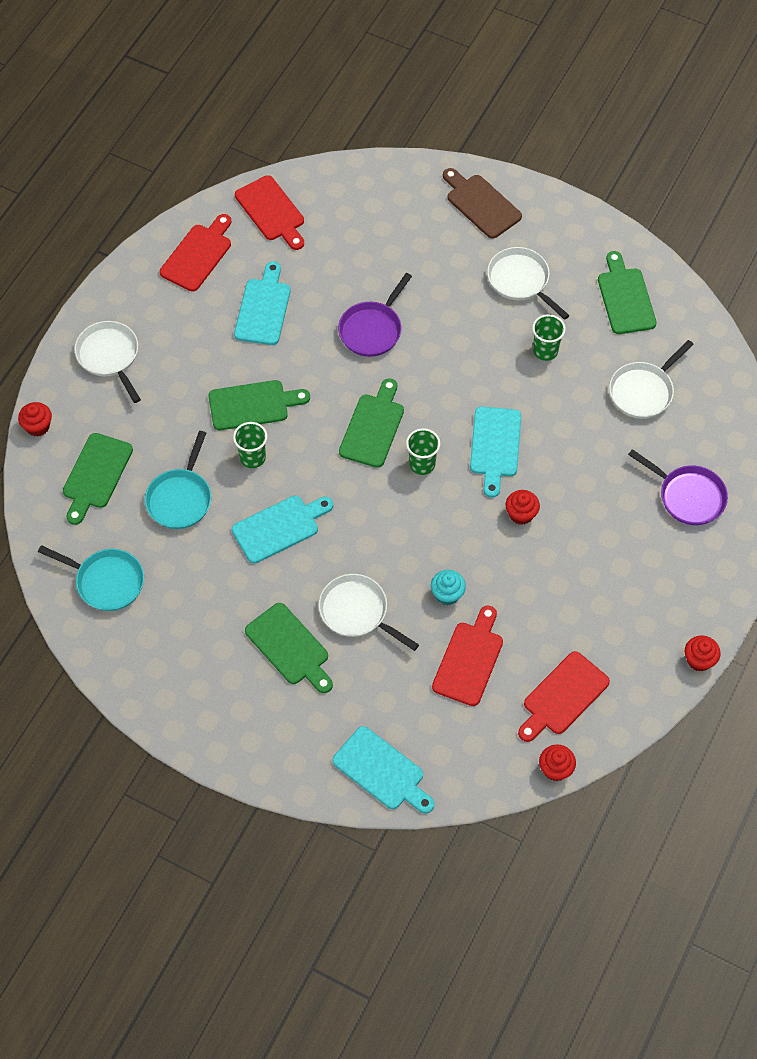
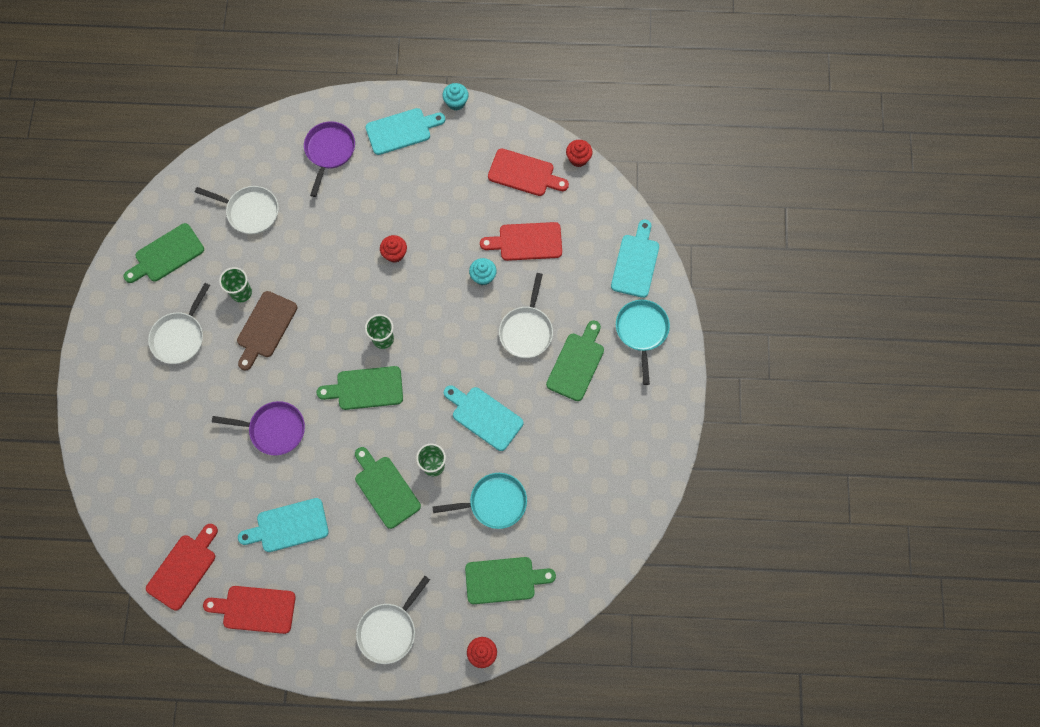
camera: 115 degrees left, 10 degrees up
turquoise pan [38,545,144,611] -> turquoise pan moved to [616,300,670,385]
brown cutting board [443,168,522,239] -> brown cutting board moved to [237,291,297,371]
turquoise cutting board [470,407,521,498] -> turquoise cutting board moved to [366,108,445,155]
red cupcake [685,635,721,672] -> turquoise cupcake [442,83,469,110]

